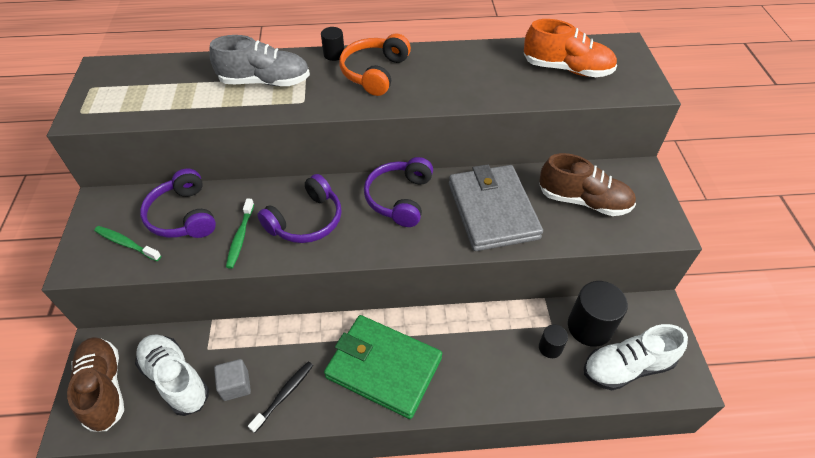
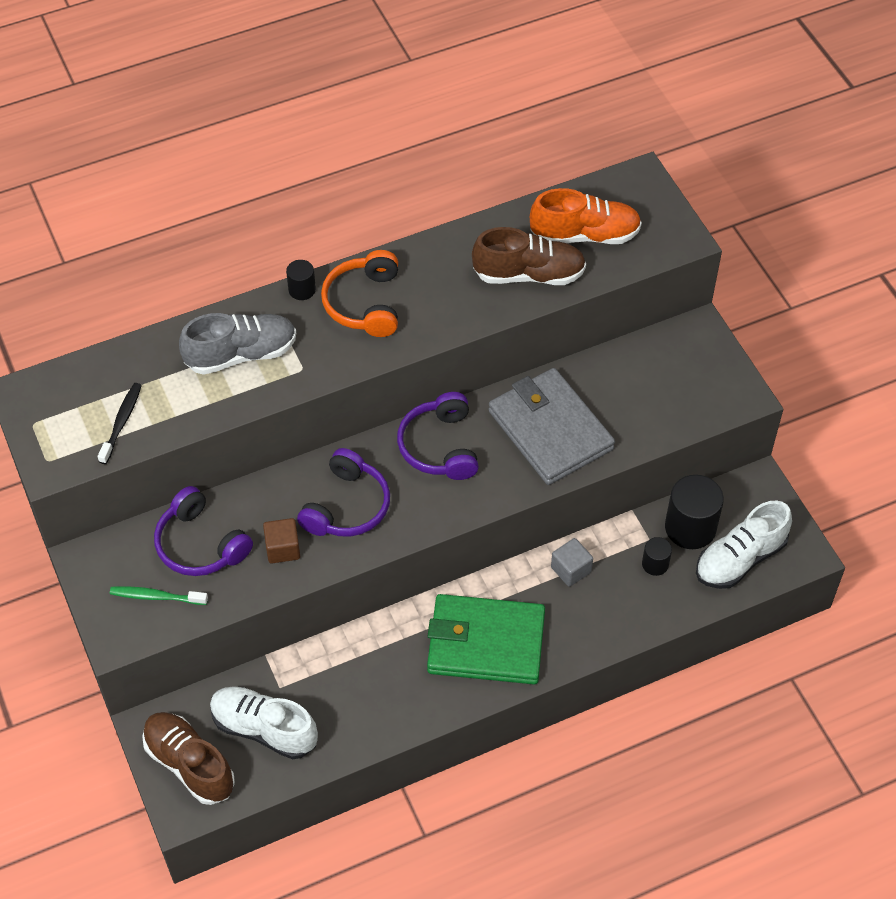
camera: 20 degrees left, 5 degrees up
grey cube [214,359,251,401] -> grey cube moved to [551,538,593,587]
green toothbrush [226,198,254,269] -> brown cube [263,518,300,563]
black toothbrush [248,362,313,433] -> black toothbrush moved to [98,383,142,464]
brown shoe [539,153,636,216] -> brown shoe moved to [472,227,586,285]

